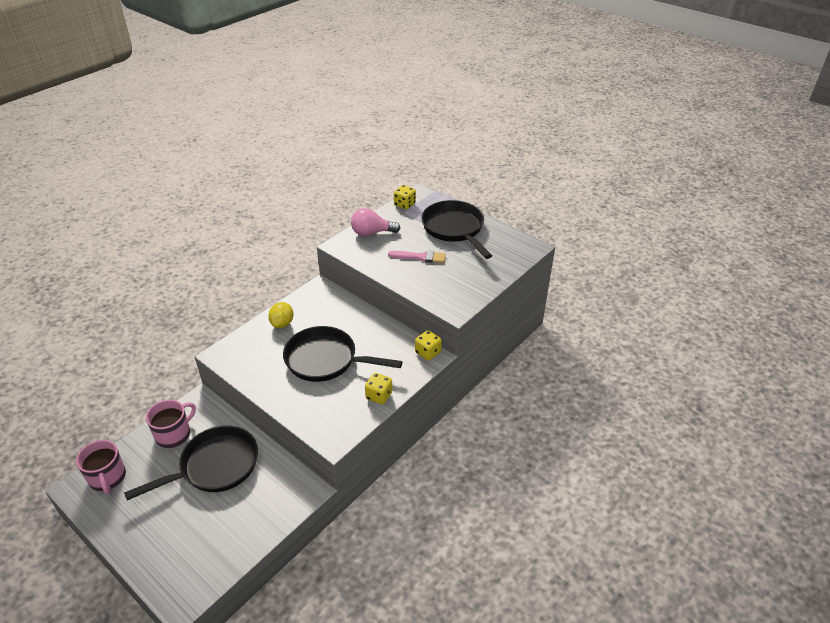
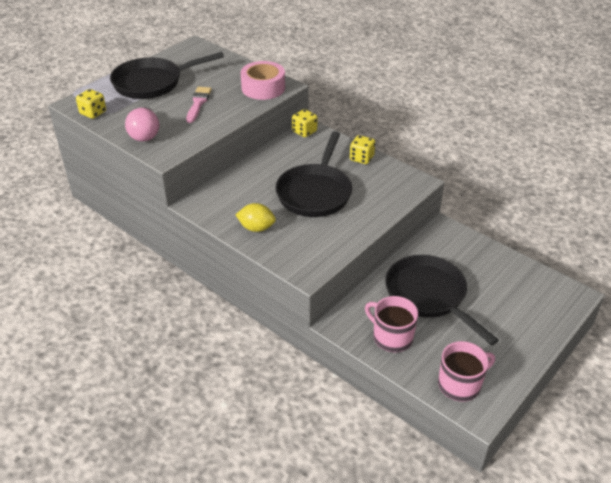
camera: 90 degrees left, 0 degrees up
none -> pink tape [241,61,285,100]

